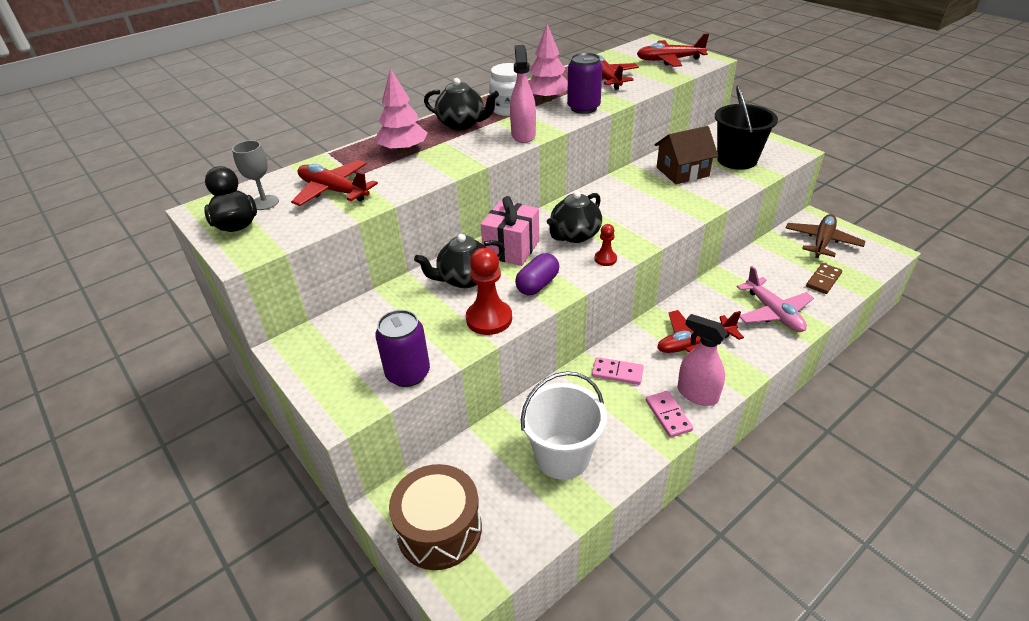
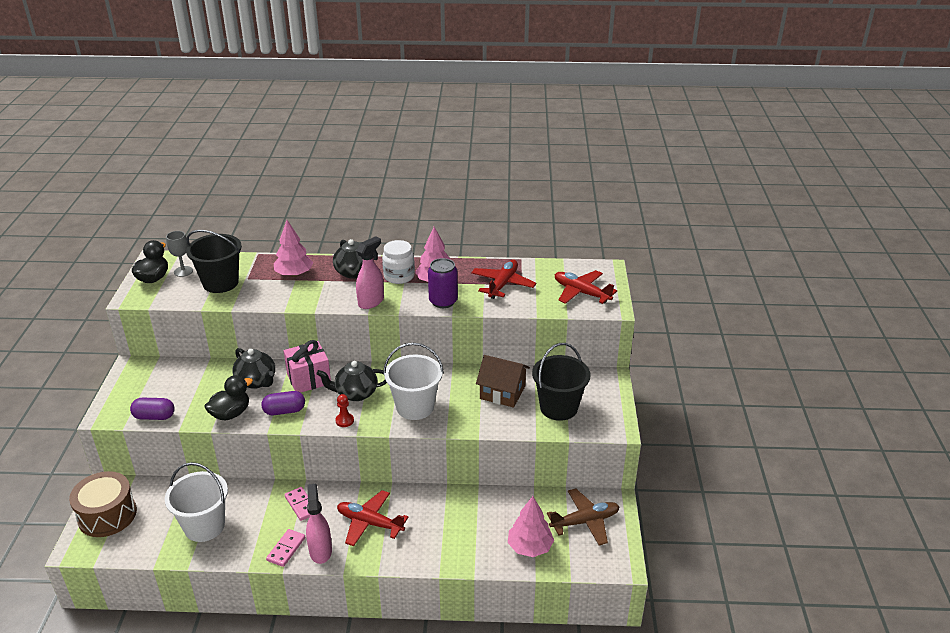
camera: 40 degrees right, 5 degrees down
red plane [291,160,378,206] -> black bucket [186,230,242,293]
purple can [375,310,430,387] -> purple capsule [130,398,175,420]
black teapot [414,234,505,288] -> black teapot turned 150 degrees counterclockwise [232,348,275,389]
red pawn [466,248,512,335] -> black duck [204,375,253,420]
pink plane [737,266,814,332] -> none
brown domino [806,263,842,294] -> pink tree [508,496,554,557]
none -> white bucket [383,342,444,420]

